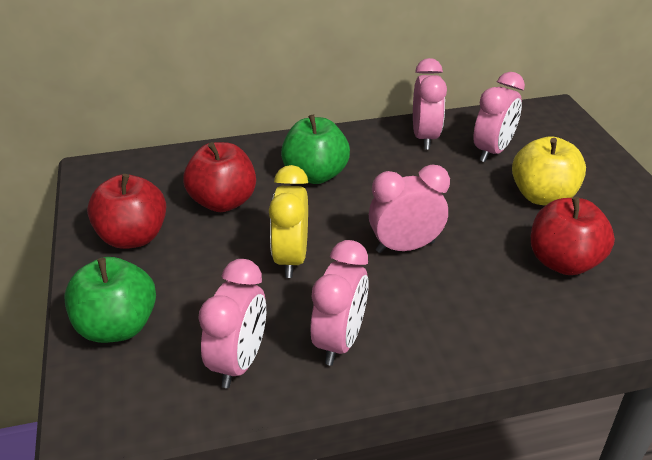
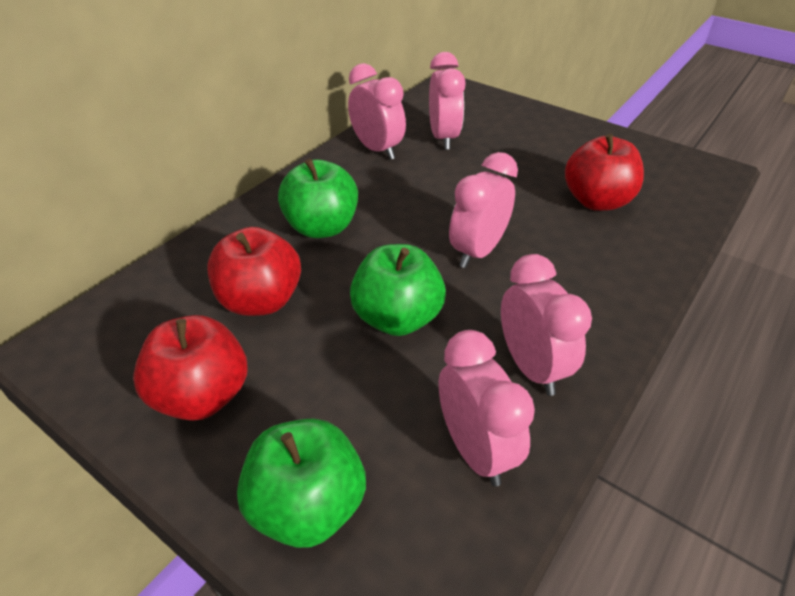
camera: 40 degrees left, 5 degrees up
yellow clock [269,165,308,278] -> green apple [350,244,446,336]
yellow apple [512,136,586,206] -> none

